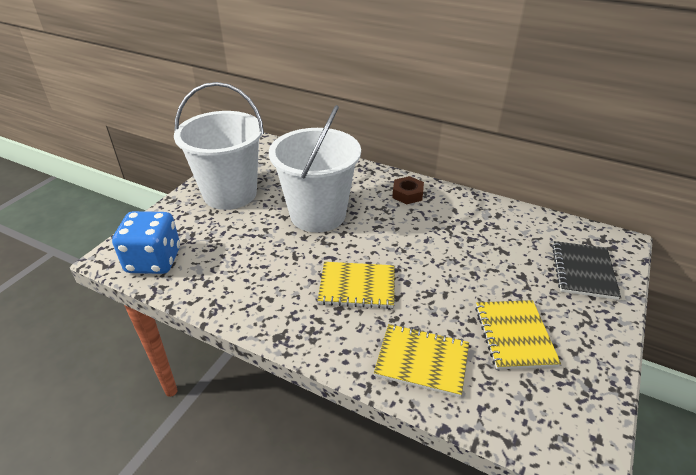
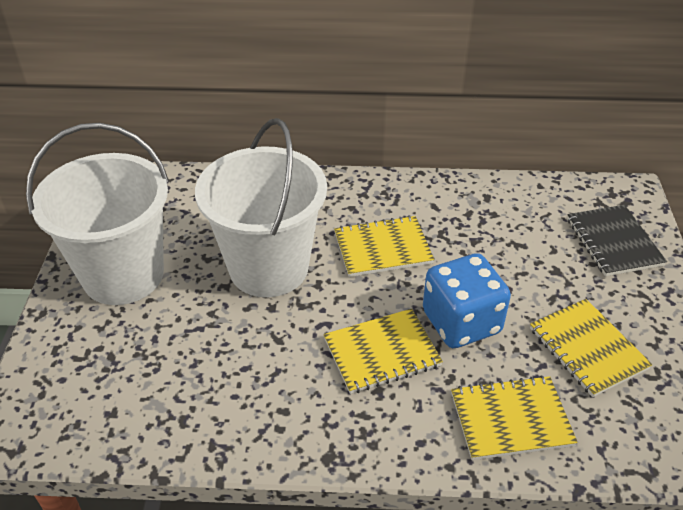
camera: 25 degrees left, 5 degrees up
blue dice [112,211,180,274] -> blue dice moved to [423,253,511,348]
brown nut [392,176,424,204] -> none
none -> yellow notebook [334,215,434,277]

